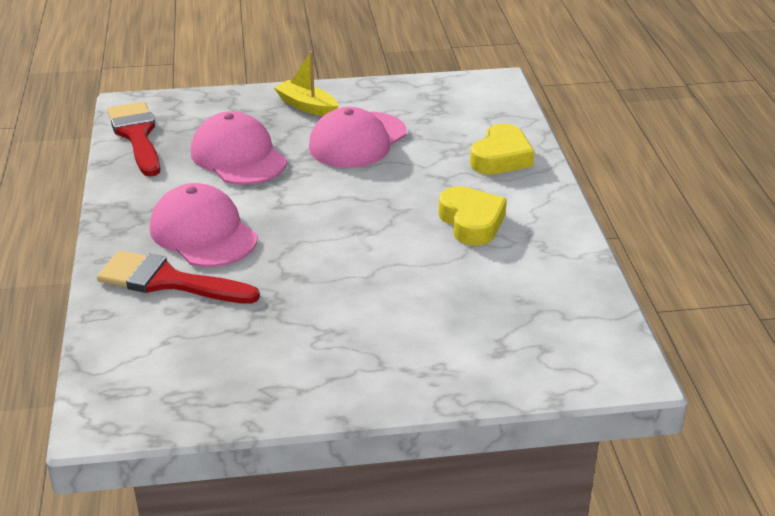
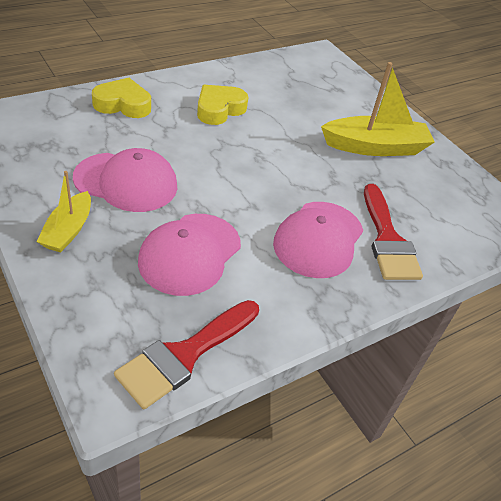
camera: 120 degrees left, 10 degrees up
none -> yellow boat [321,62,435,156]

